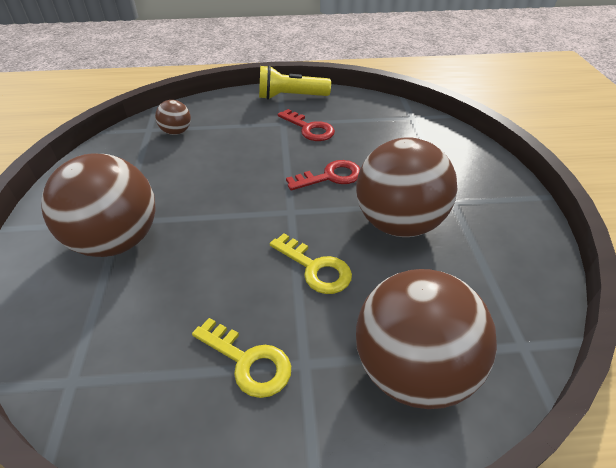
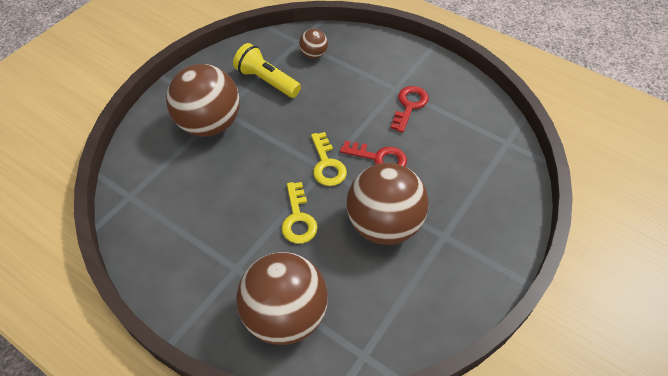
camera: 40 degrees right, 10 degrees up
yellow key [192,318,291,398] -> yellow key moved to [311,132,347,186]
yellow flashlight [259,65,331,100] -> yellow flashlight moved to [233,43,301,98]
red key [278,109,335,141] -> red key turned 150 degrees counterclockwise [390,86,429,133]

